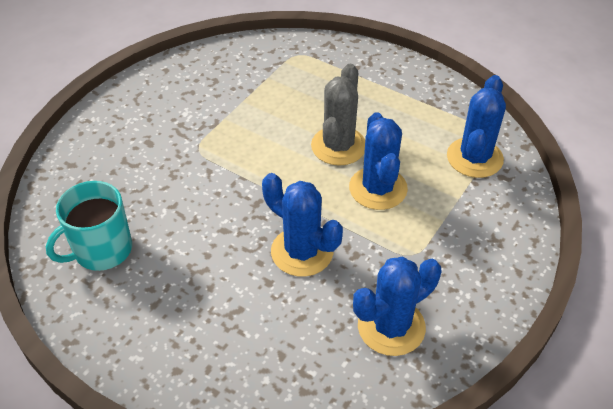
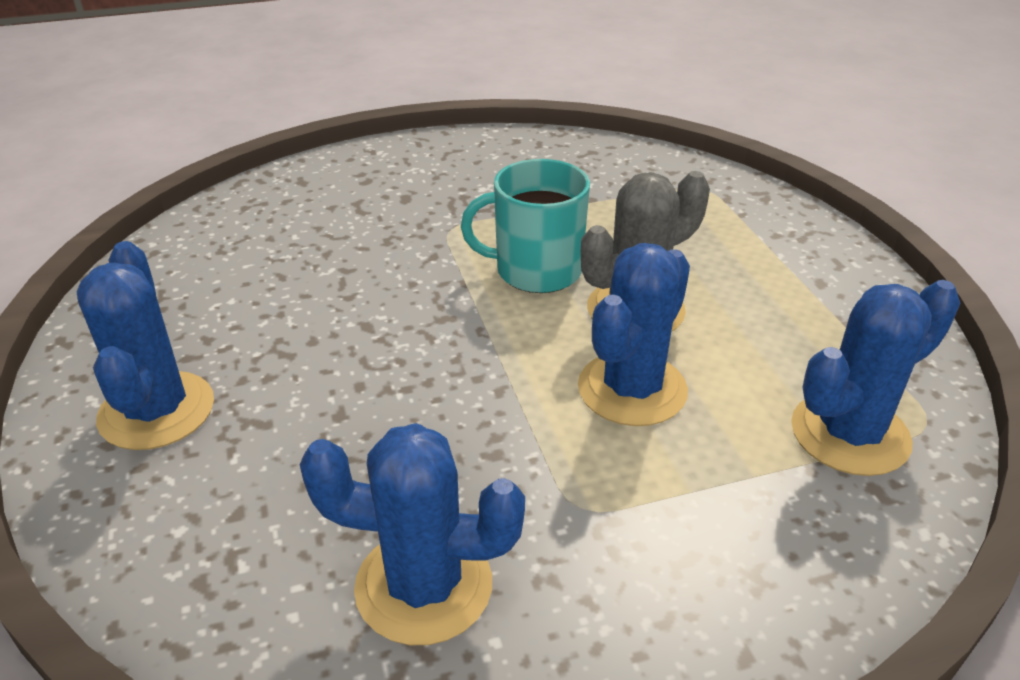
camera: 40 degrees right, 10 degrees down
turquoise mug [46,181,132,271] -> turquoise mug moved to [461,159,590,293]
blue cactus [262,173,343,277] -> blue cactus moved to [77,241,214,450]

